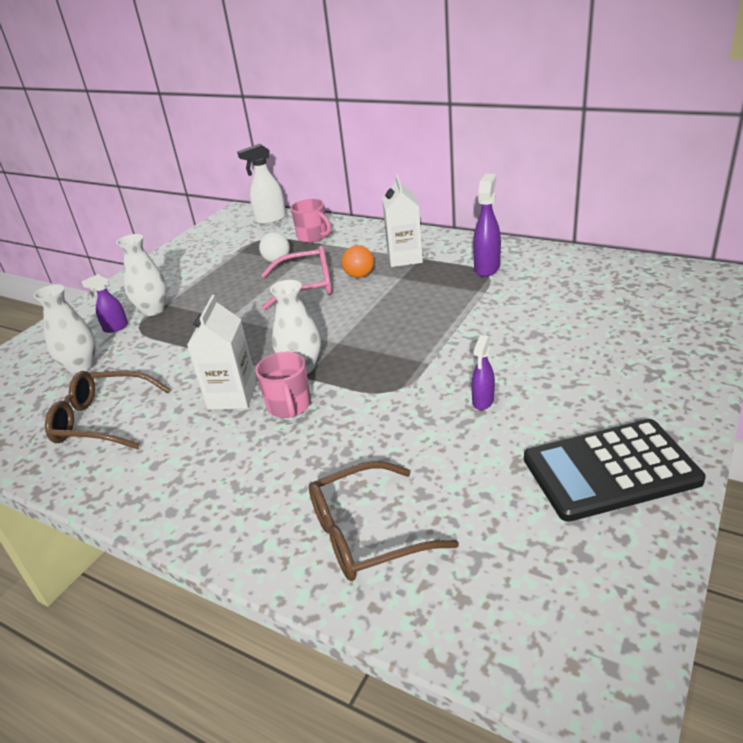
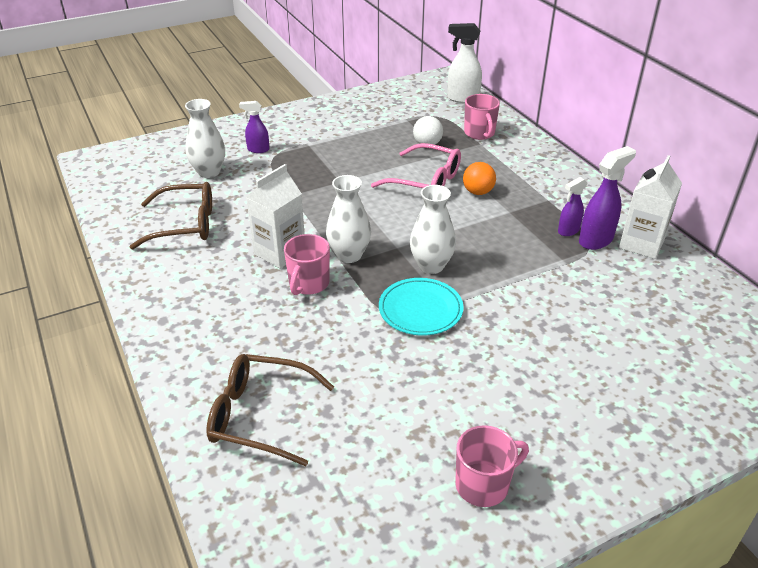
camera: 30 degrees right, 5 degrees up
brown glasses [45,371,171,449] -> brown glasses turned 135 degrees clockwise [130,182,212,249]
white vase [117,234,167,316] -> white vase moved to [410,185,456,274]
white carton [382,175,423,267] -> white carton moved to [619,155,682,259]
purple spray bottle [471,335,495,410] -> purple spray bottle moved to [558,177,587,236]
black calculator [524,419,706,522] -> pink mug [455,425,529,507]
none -> turquoise plate [379,278,464,336]

